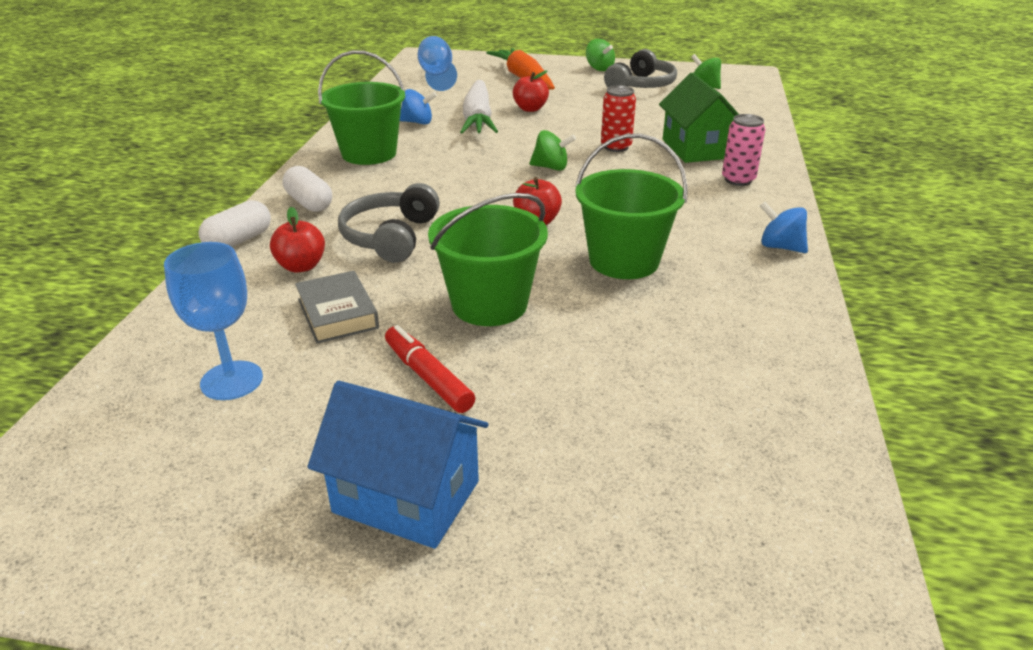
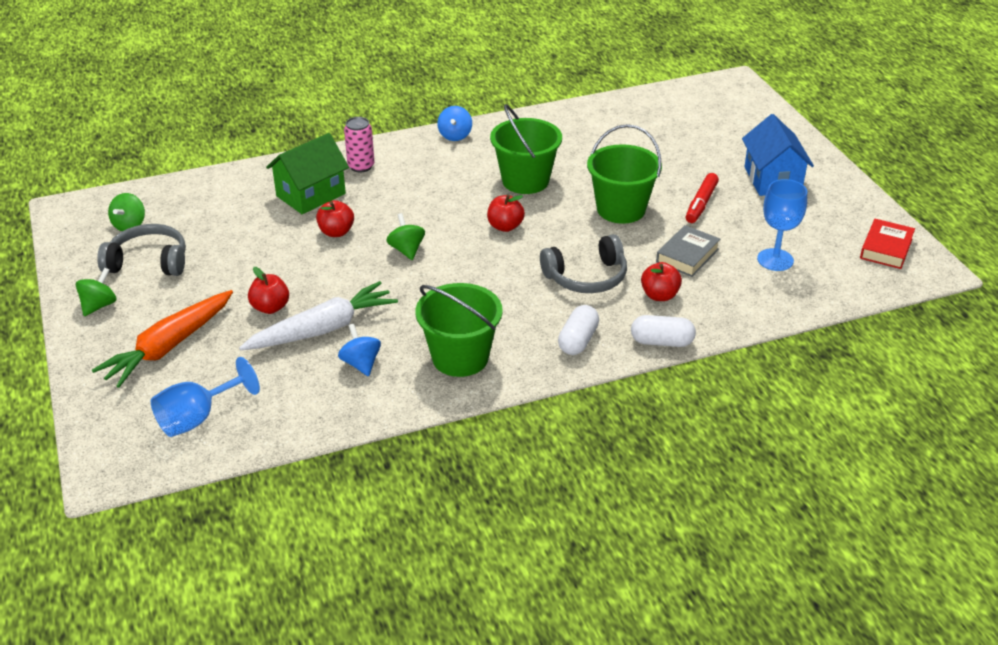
camera: 120 degrees left, 5 degrees up
red can [601,85,636,152] -> red apple [316,200,354,237]
none -> red book [860,219,915,269]

